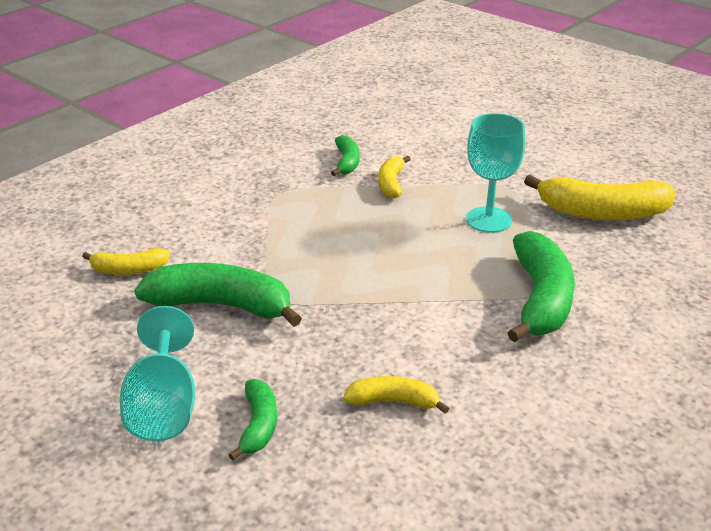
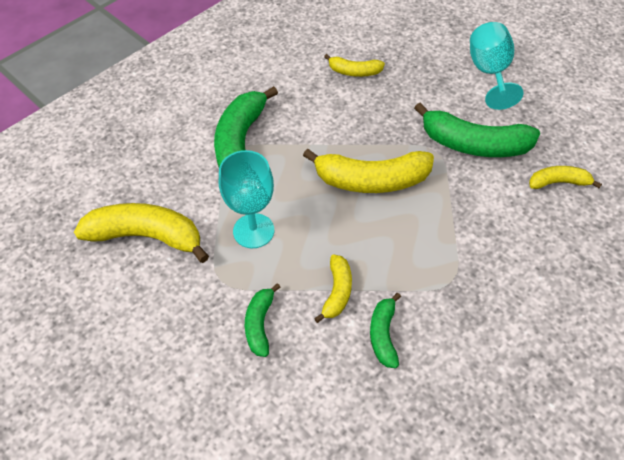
camera: 175 degrees left, 20 degrees up
green banana [229,379,277,460] -> green banana moved to [245,283,281,357]
none -> yellow banana [303,149,434,193]

